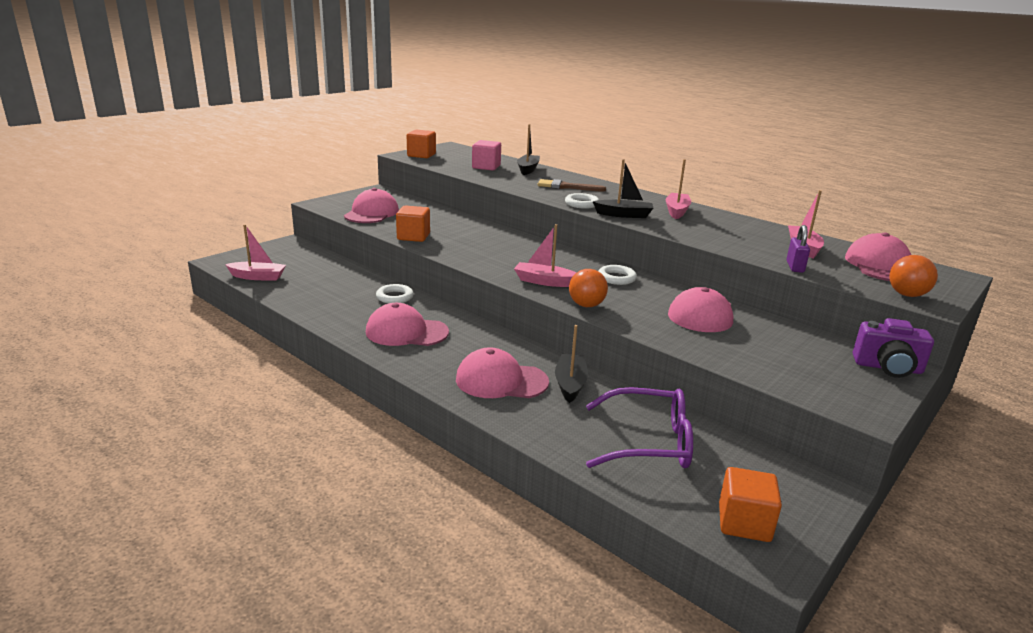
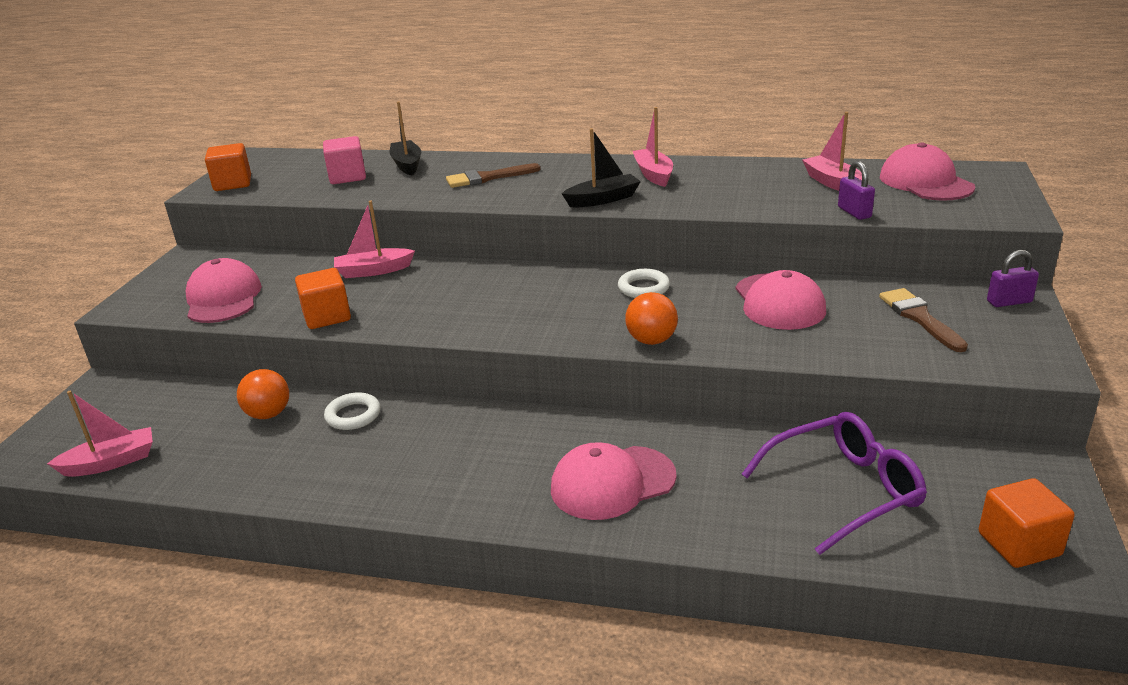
camera: 25 degrees left, 5 degrees up
pink cap [366,303,449,346] -> none
pink boat [514,224,577,287] -> pink boat moved to [334,200,415,278]
black boat [555,325,588,403] -> none
white ring [565,193,599,209] -> none
purple camera [853,318,934,378] -> purple padlock [987,250,1039,307]
orange ball [889,255,938,297] -> orange ball moved to [237,369,289,419]
none -> brown brush [879,288,968,352]

